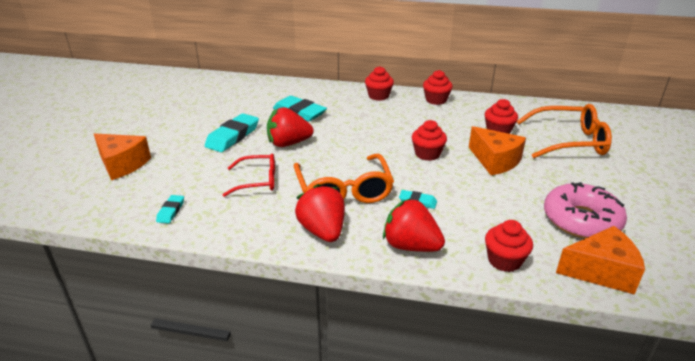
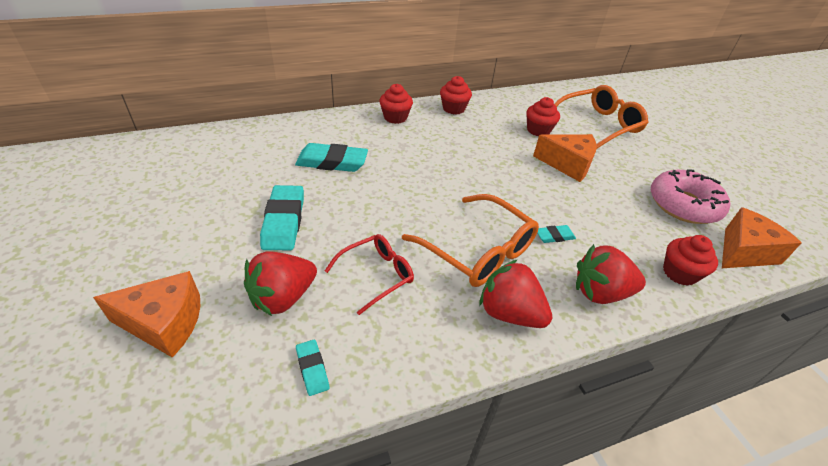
camera: 35 degrees left, 10 degrees up
red strawberry [267,107,314,147] -> red strawberry moved to [244,251,317,316]
red cupcake [412,120,447,161] -> none

